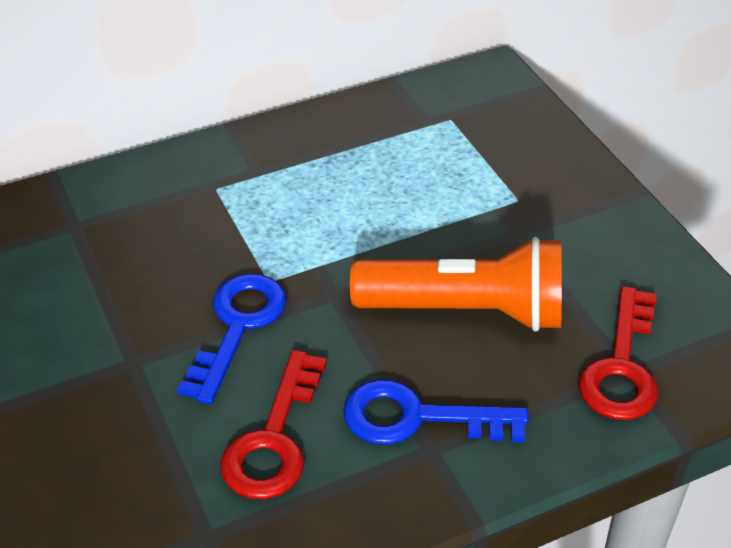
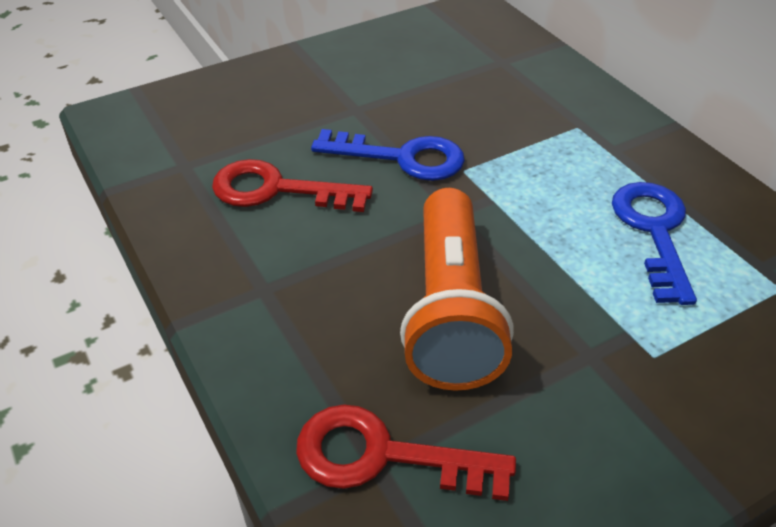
camera: 85 degrees right, 0 degrees up
blue key [343,379,529,445] -> blue key moved to [612,182,697,305]

